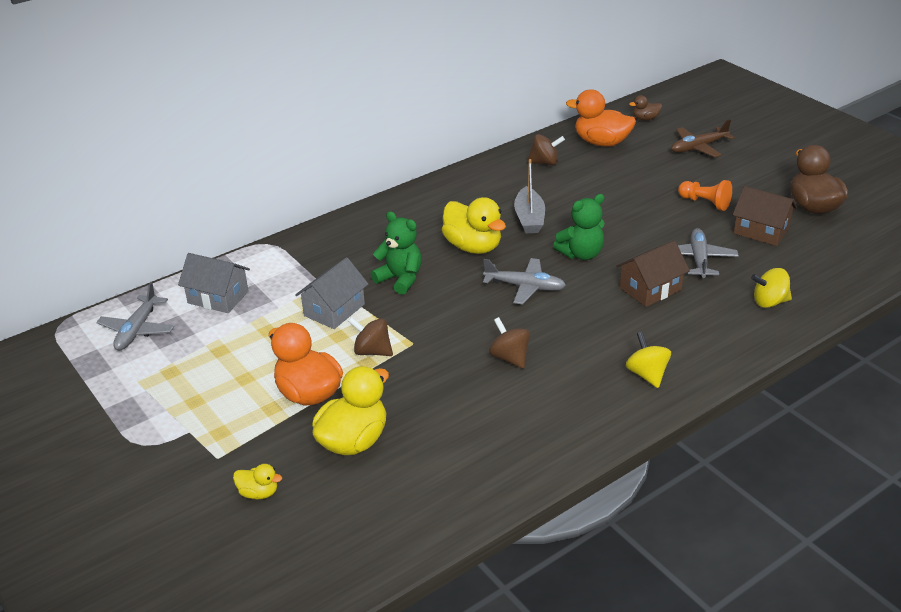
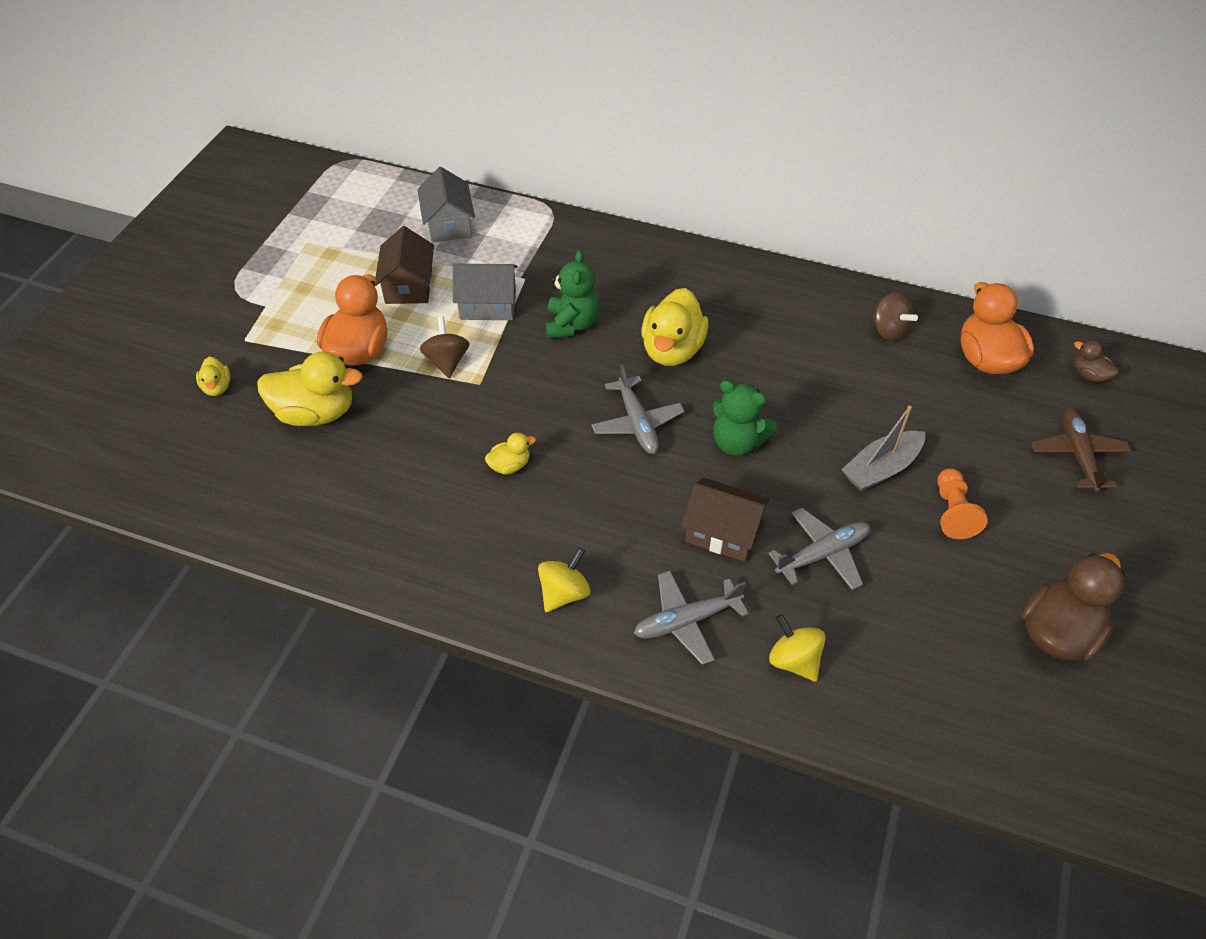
camera: 55 degrees right, 15 degrees up
grey plane [96,282,174,351] -> grey plane moved to [634,571,749,665]
brown spinning top [489,317,530,369] -> yellow duck [485,433,536,474]
grey boat [514,159,545,233] -> grey boat moved to [841,406,925,491]
brown plane [671,119,735,157] -> brown plane turned 60 degrees clockwise [1031,408,1131,493]
brown house [733,186,797,246] -> brown house moved to [375,226,434,304]

